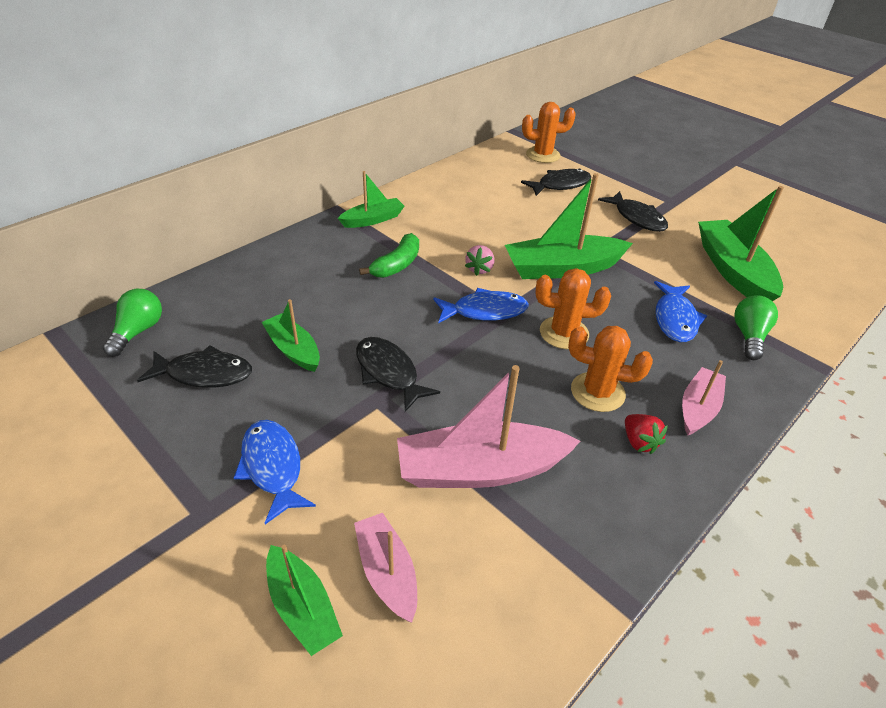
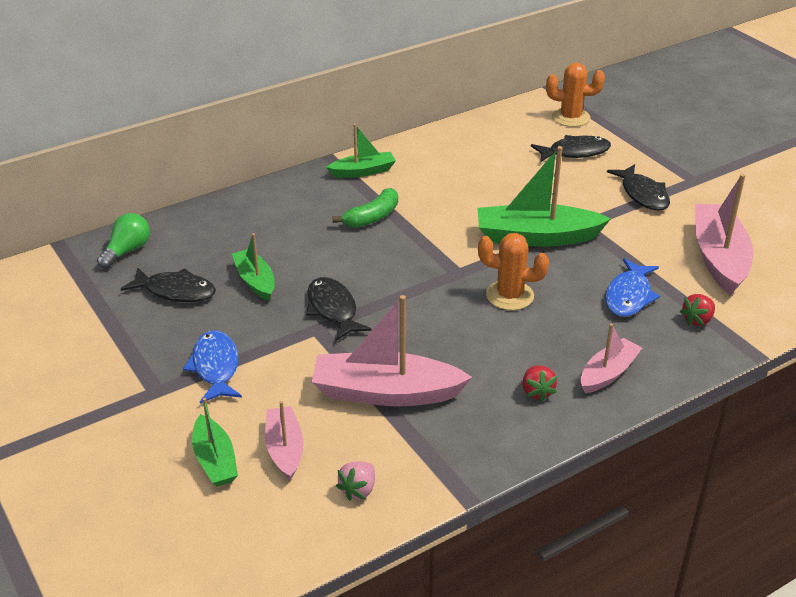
camera: 15 degrees right, 5 degrees down
blue fish [433,288,529,324] -> none
pink strawberry [465,245,494,276] -> pink strawberry moved to [336,462,375,501]
orange cactus [568,326,653,412] -> none
green boat [698,186,784,301] -> pink boat [695,174,753,295]
green light bulb [734,295,778,360] -> red strawberry [680,294,715,326]

